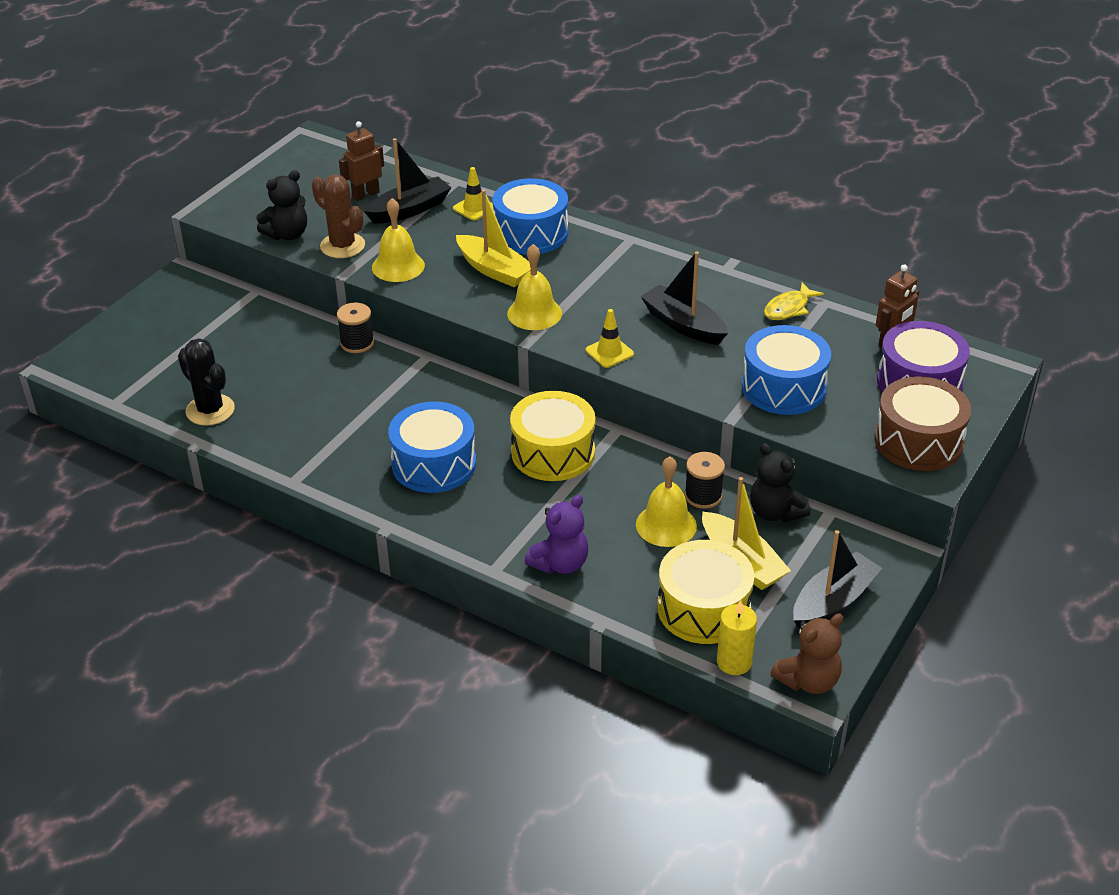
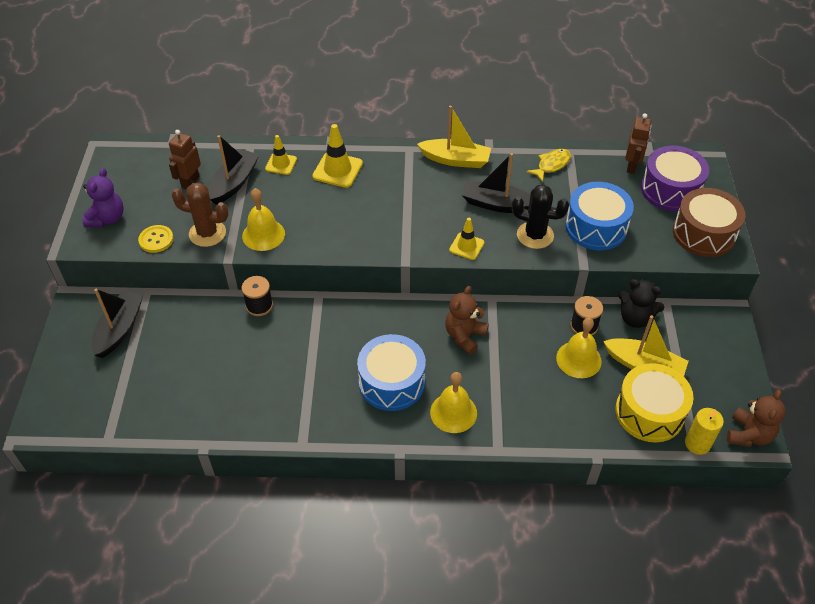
camera: 30 degrees left, 10 degrees up
black cactus [178,338,235,426] -> black cactus moved to [512,185,569,249]
black teddy bear [256,170,307,240] -> yellow button [138,225,174,253]
yellow boat [456,190,531,287] -> yellow boat moved to [417,106,491,168]
blue drum [493,178,568,255] -> yellow traffic cone [312,124,363,188]
yellow bell [507,244,562,330] -> yellow bell moved to [430,372,477,433]
yellow drum [510,391,595,481] -> brown teddy bear [445,286,489,355]
purple teddy bear [525,495,588,574] -> purple teddy bear moved to [83,168,123,227]
yellow fish [764,282,824,320] -> yellow fish turned 150 degrees counterclockwise [527,149,571,182]
black boat [793,530,882,629] -> black boat moved to [92,288,143,358]

